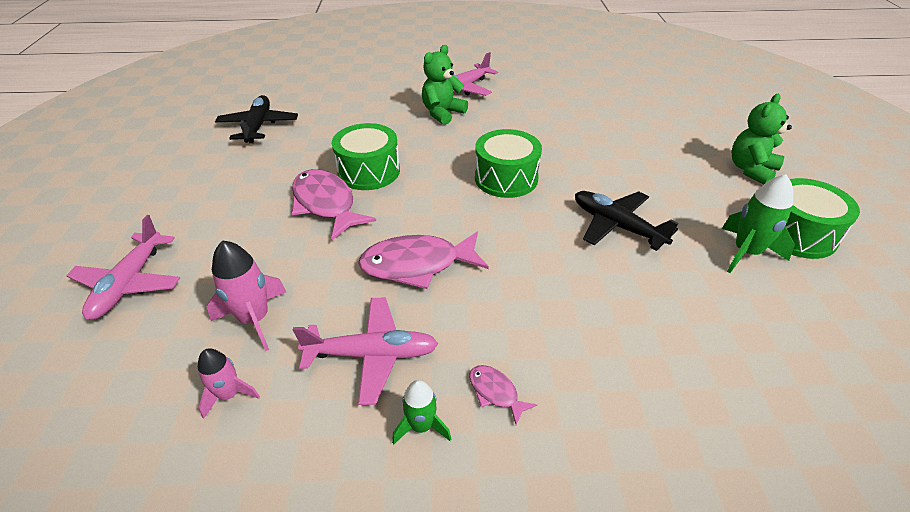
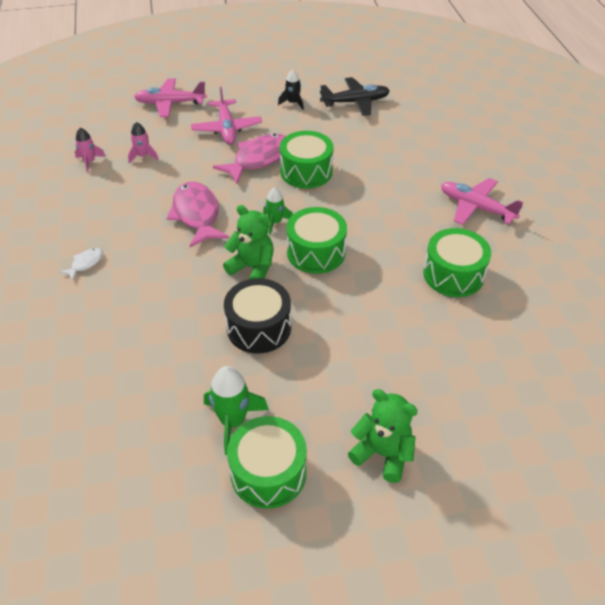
camera: 80 degrees right, 5 degrees up
pink rocket [207,240,286,351] -> pink rocket [128,122,159,163], size x0.63
pink plane [293,298,438,405] -> pink plane moved to [191,87,262,145]
green rocket [392,380,451,444] -> green rocket moved to [263,187,293,235]
green teddy bear [422,45,468,125] -> green teddy bear moved to [223,205,274,279]
pink fish [469,365,537,425] -> white fish [59,248,103,281]
black plane [575,191,679,251] -> black drum [224,278,291,353]
none -> black rocket [278,69,304,110]
none -> green drum [423,228,491,297]

